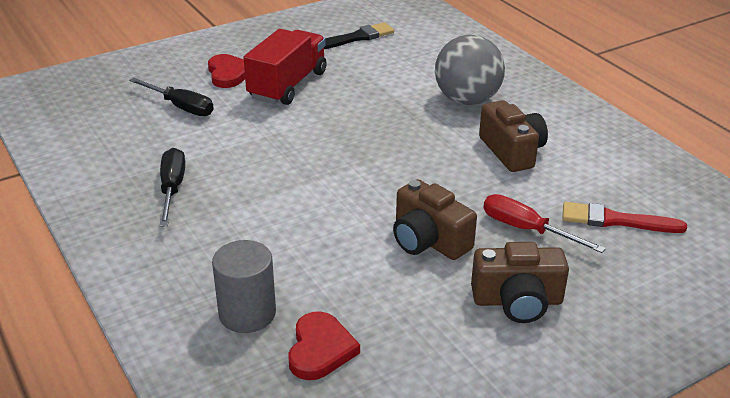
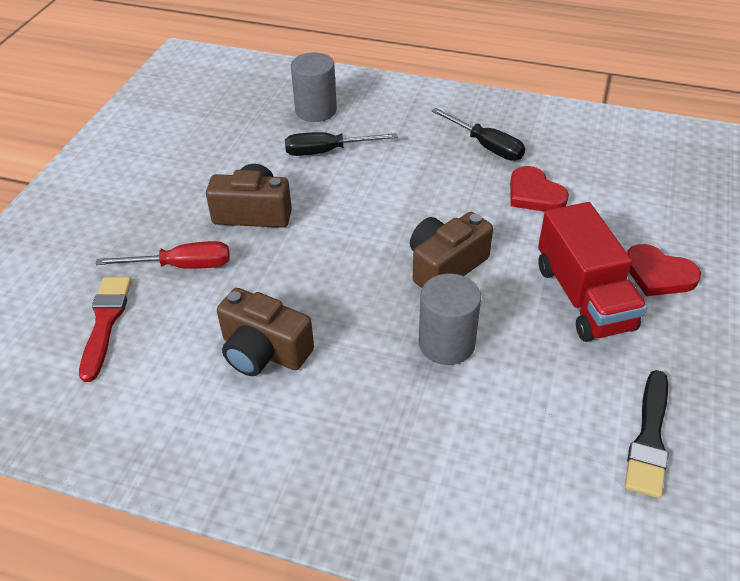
camera: 140 degrees right, 10 degrees up
black screwdriver [129,78,214,116] -> black screwdriver moved to [285,132,398,156]
red heart [288,311,360,380] -> red heart moved to [510,166,569,212]
grey ball [435,35,505,105] -> none
brown camera [471,242,569,323] -> brown camera moved to [410,212,493,288]
red brush [562,202,687,233] -> red brush turned 60 degrees counterclockwise [79,277,132,382]
none -> grey cylinder [419,273,481,365]

